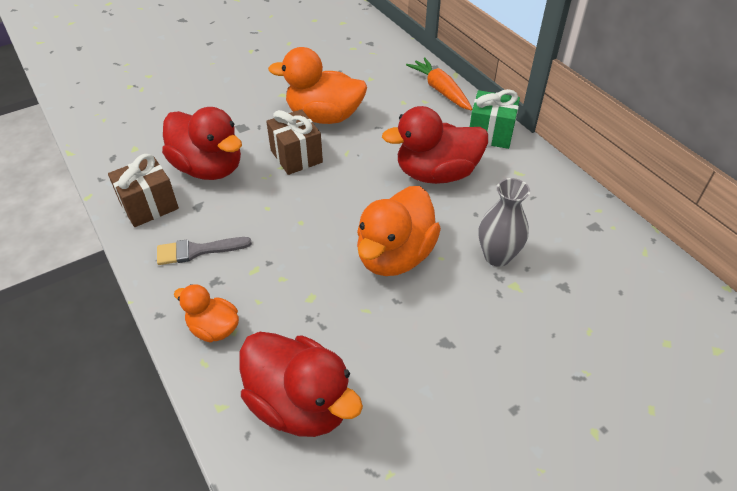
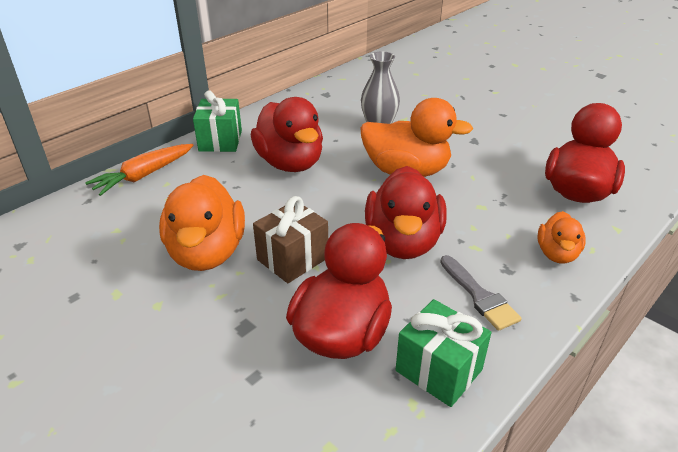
camera: 105 degrees left, 10 degrees down
brown gift [108,154,179,227] -> green gift [396,299,492,407]
none -> red duck [365,166,447,259]

